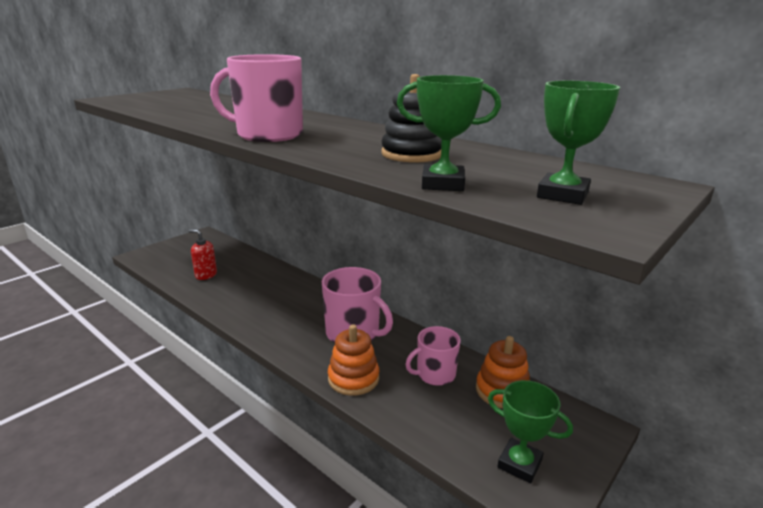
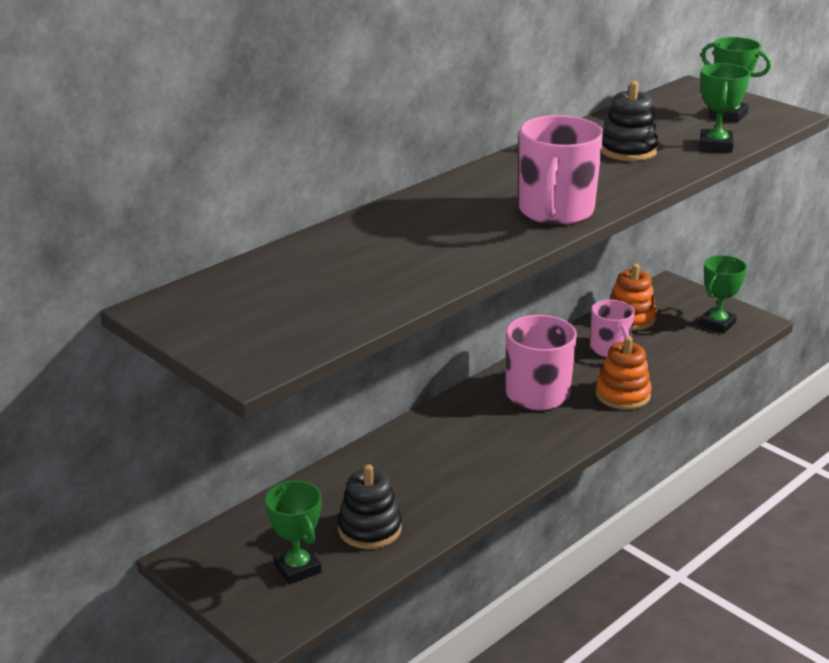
camera: 85 degrees left, 5 degrees up
red soap dispenser [189,229,217,280] -> black stacking toy [338,464,402,549]
none -> green trophy [265,481,322,584]

